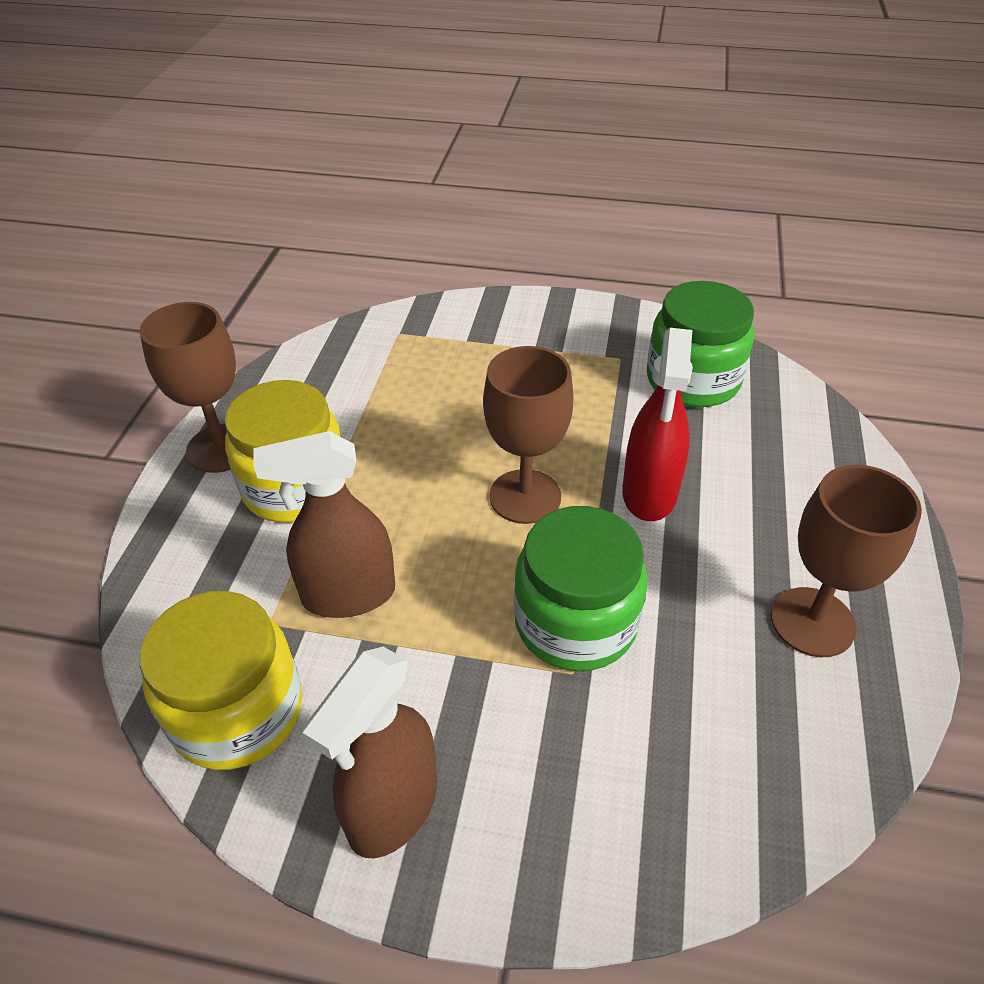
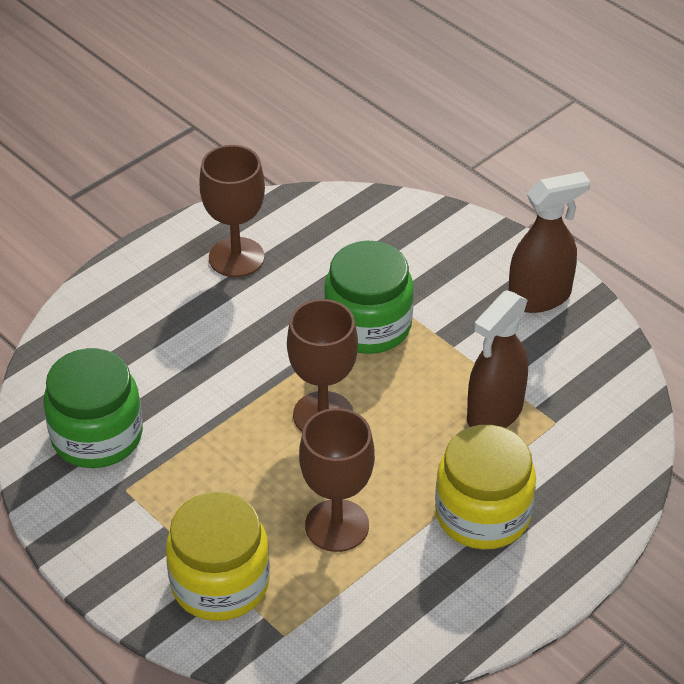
camera: 145 degrees left, 0 degrees up
brown goblet [139,302,236,473] -> brown goblet moved to [299,408,375,552]
yellow jar [140,591,302,770] -> yellow jar moved to [166,492,270,621]
brown spray bottle [253,431,395,618] -> brown spray bottle turned 105 degrees clockwise [467,290,528,428]
red spray bottle [622,328,693,521] -> none

